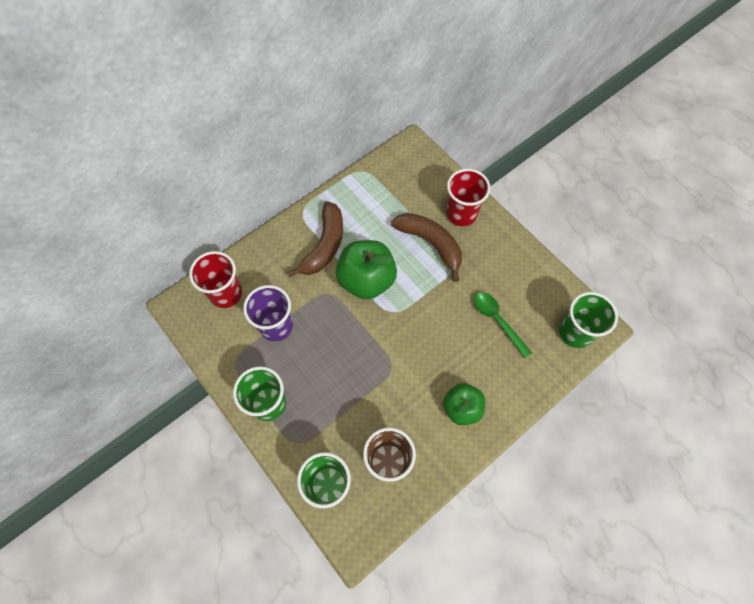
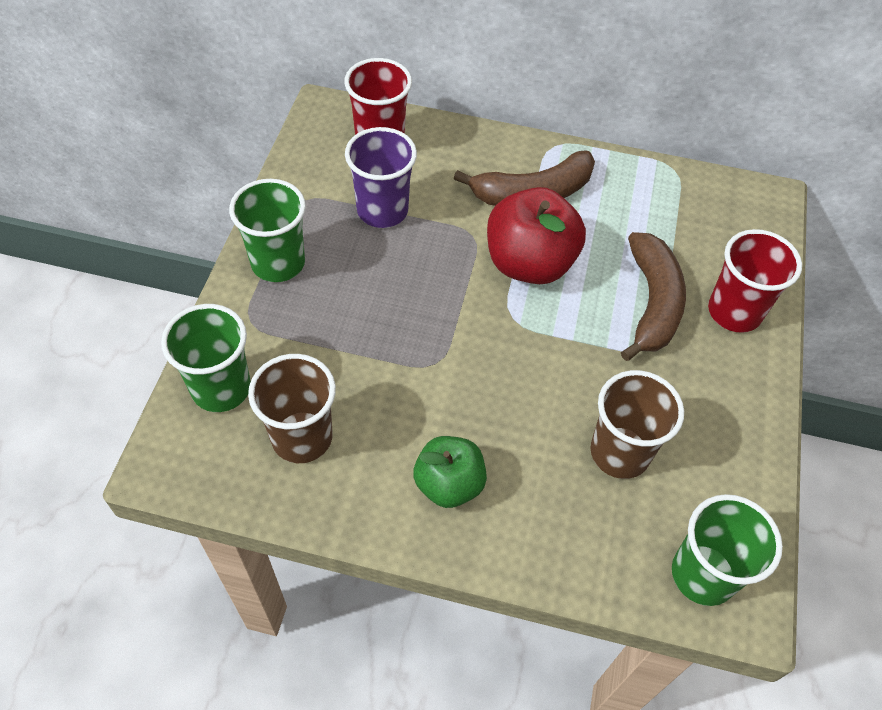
camera: 50 degrees right, 10 degrees down
green apple [336,240,397,299] -> red apple [487,187,586,284]
green spoon [474,292,532,358] -> brown cup [590,370,684,479]

